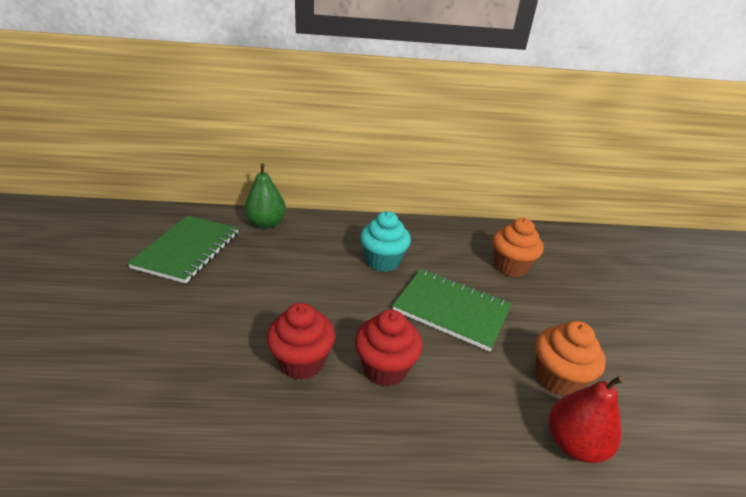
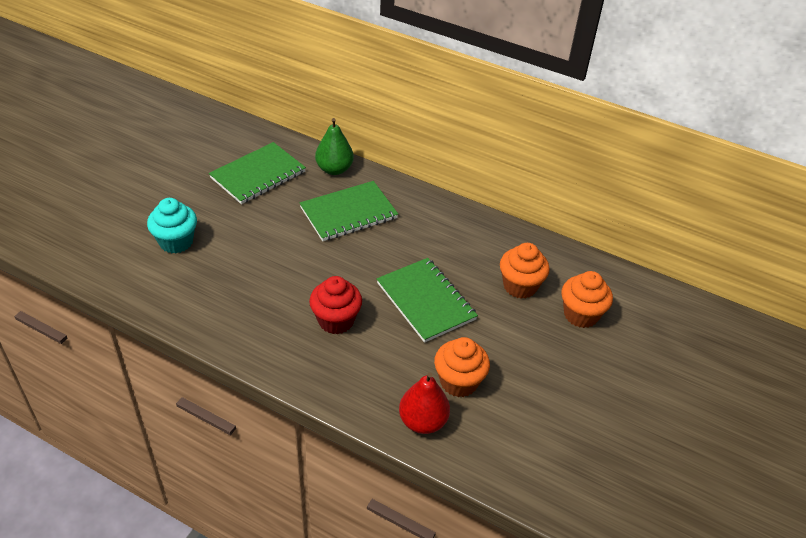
camera: 30 degrees right, 10 degrees up
red cupcake [267,303,335,380] -> none
turquoise cupcake [360,211,411,272] -> turquoise cupcake moved to [147,198,197,253]
none -> green notebook [300,181,398,241]
none -> orange cupcake [561,271,613,328]

